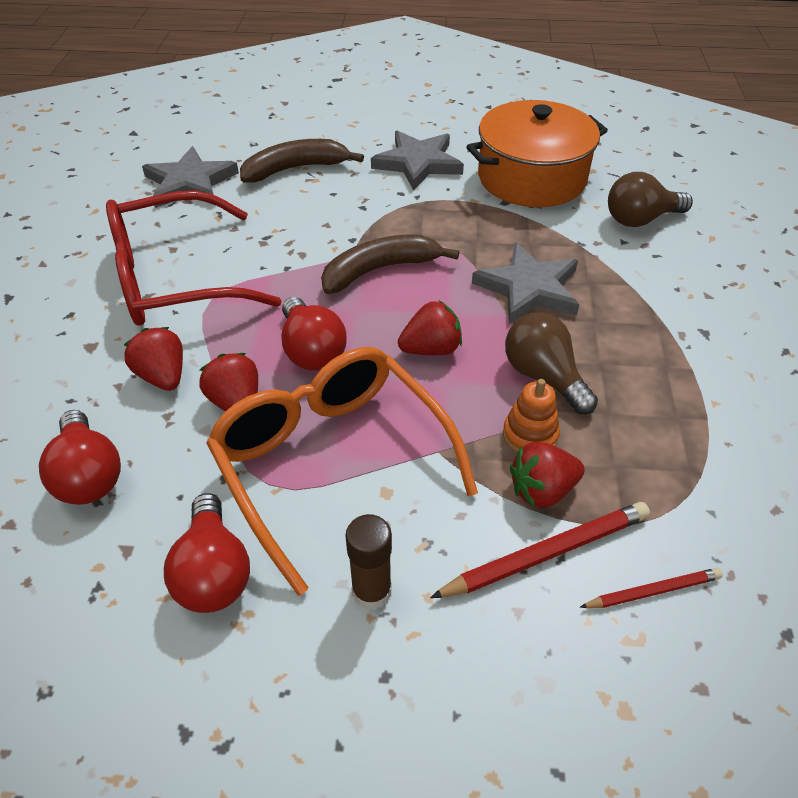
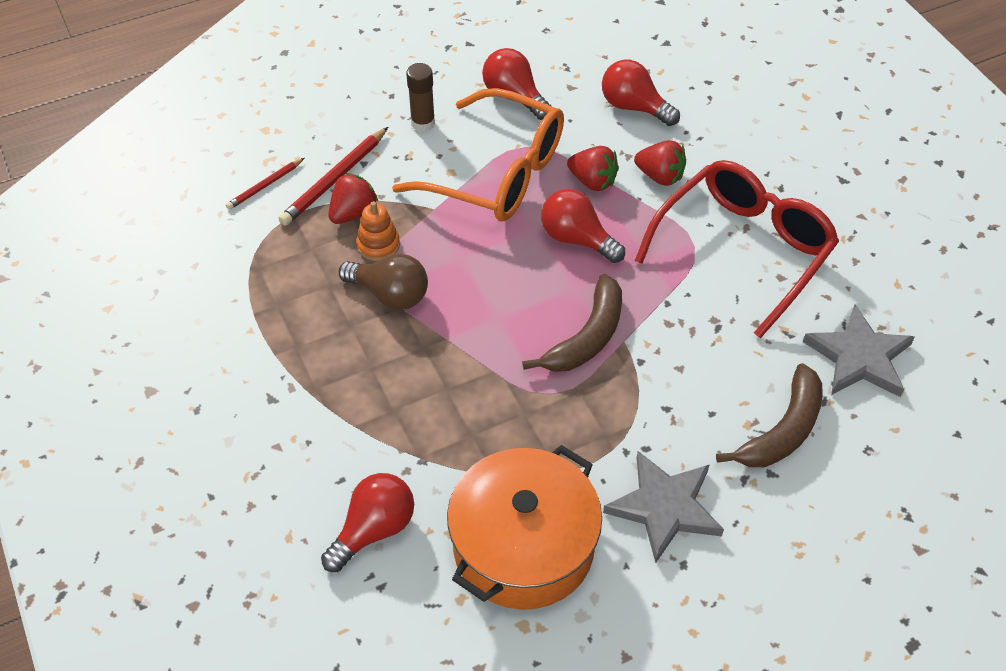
camera: 150 degrees right, 5 degrees up
red strawberry [398,301,462,355] -> none
grey star [472,243,579,324] -> none
brown light bulb [608,172,693,227] -> red light bulb [321,473,414,572]

